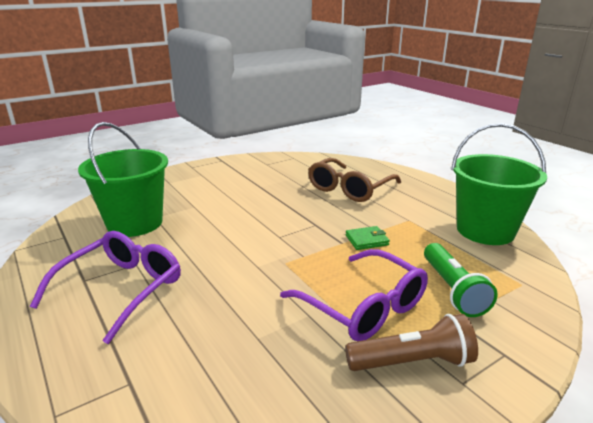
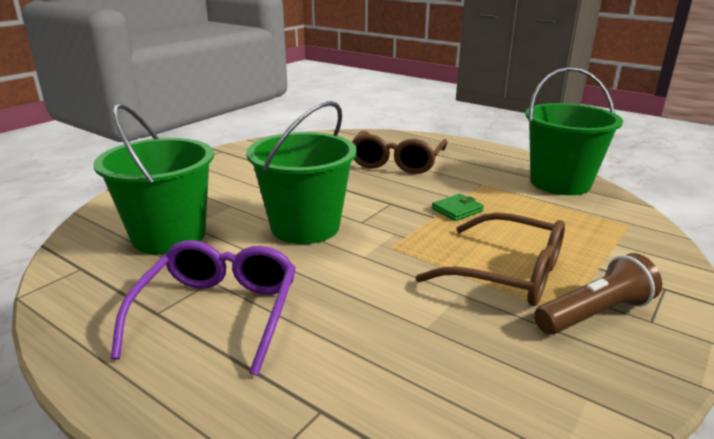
camera: 20 degrees left, 0 degrees up
purple glasses [280,249,428,341] -> brown glasses [416,212,565,306]
green flashlight [424,243,498,317] -> none
none -> green bucket [246,101,357,244]

